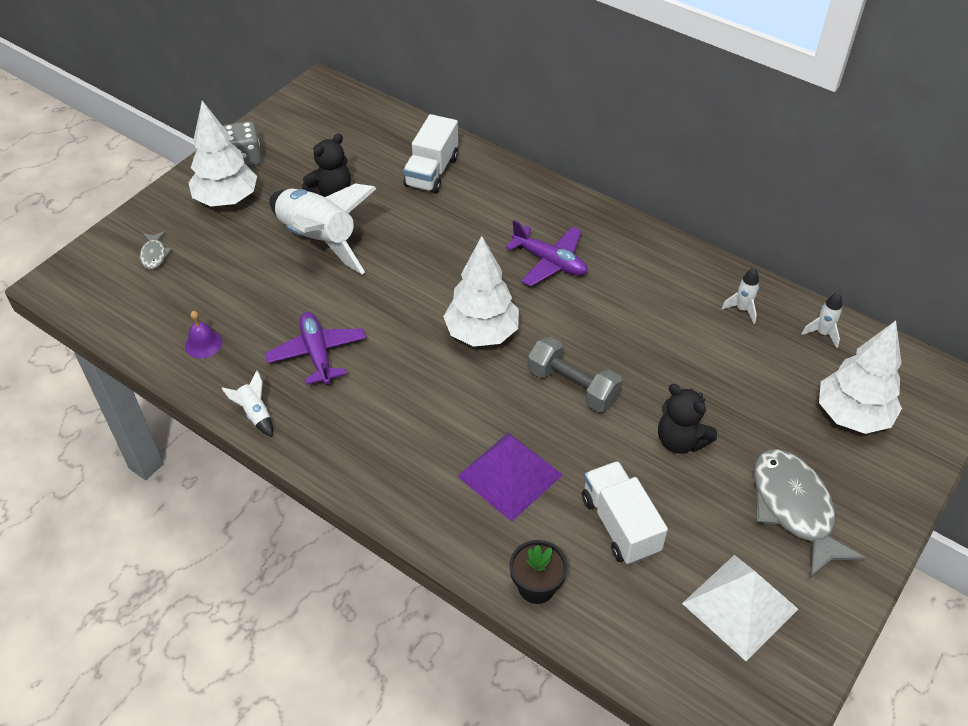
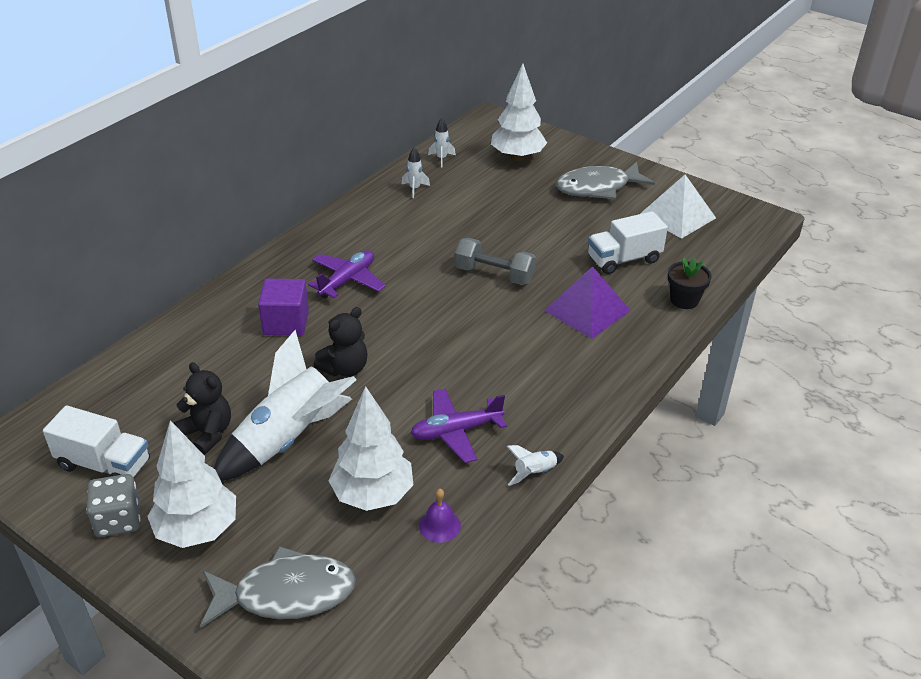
camera: 90 degrees left, 10 degrees down
grey fish [140,231,172,269] -> grey fish [200,546,356,628], size x2.21
white truck [403,114,458,194] -> white truck moved to [43,405,150,478]
white tree [443,236,519,347] -> white tree moved to [329,386,414,511]
grey dumbbell [528,337,622,412] -> grey dumbbell turned 75 degrees clockwise [455,238,536,285]
black teddy bear [658,384,717,453] -> black teddy bear moved to [313,307,368,377]
none -> purple cube [258,279,309,336]

